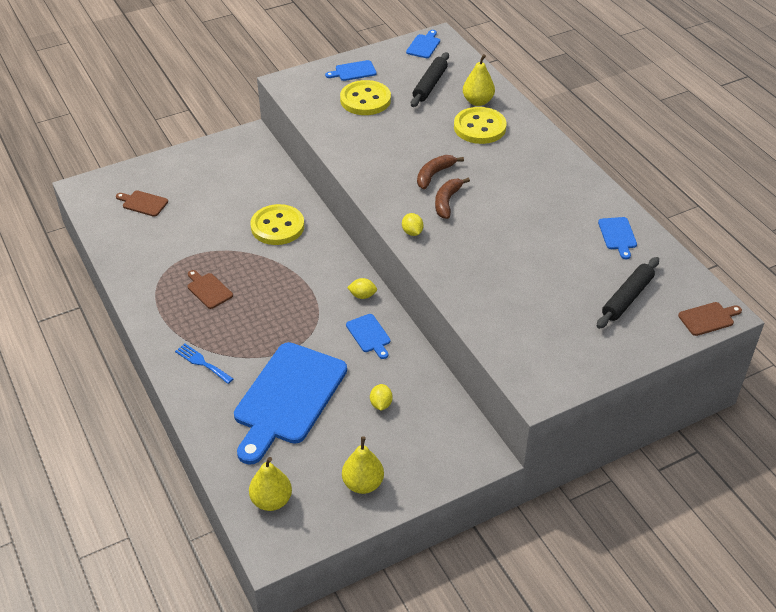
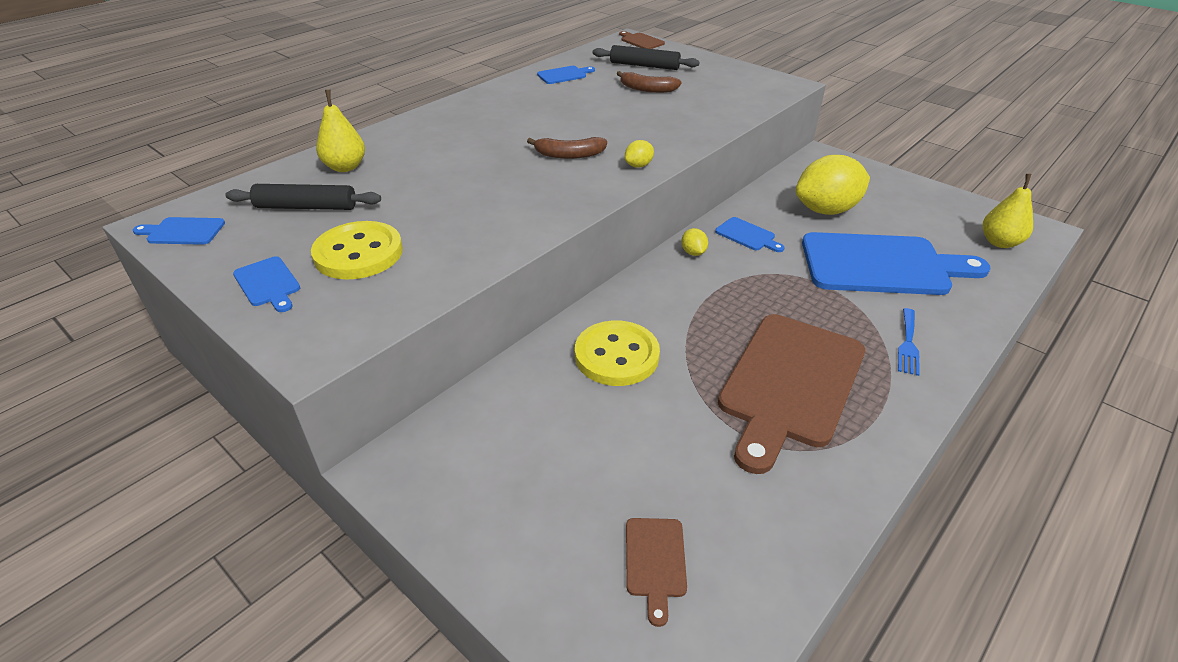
camera: 110 degrees left, 5 degrees down
brown cutting board [187,270,233,309] -> brown cutting board [718,314,865,474], size x2.39
yellow pear [342,436,384,494] -> none
blue cutting board [346,314,390,359] -> blue cutting board turned 90 degrees clockwise [715,217,785,252]
yellow lemon [370,384,393,411] -> yellow lemon [796,155,870,215], size x2.42
brown banana [417,155,464,189] -> brown banana moved to [617,71,682,93]
yellow button [454,107,507,144] -> none

